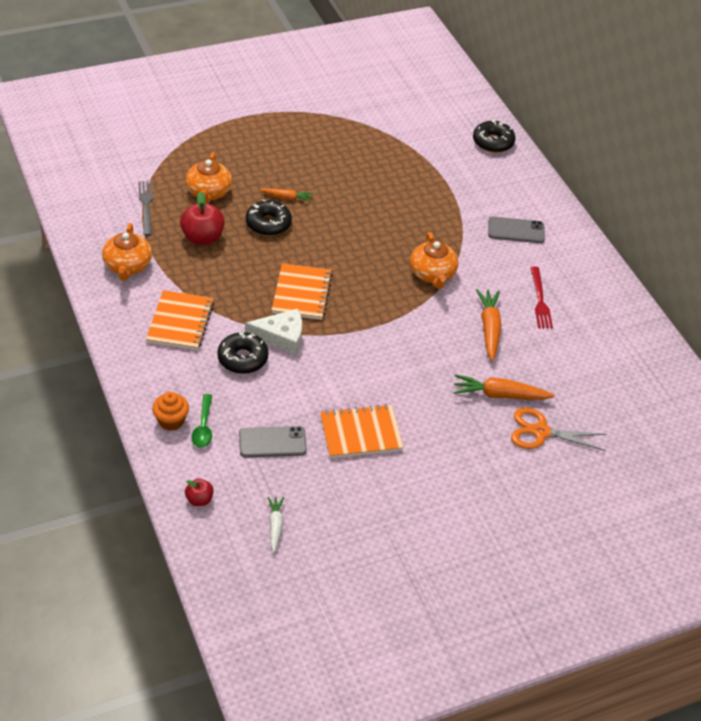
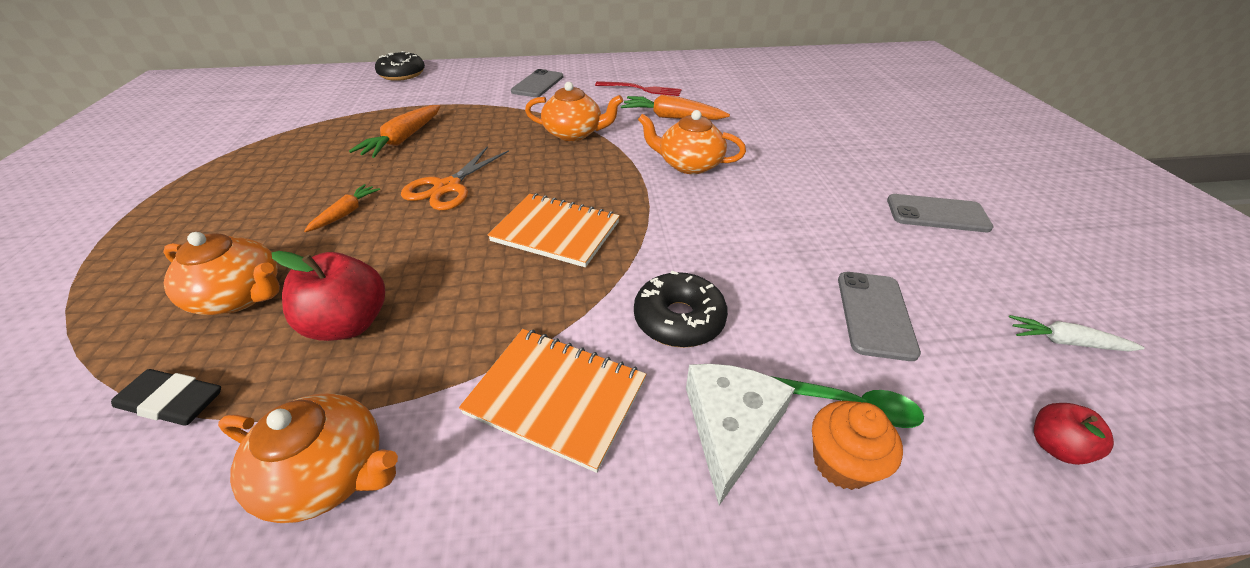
camera: 70 degrees left, 5 degrees down
grey fork [138,181,153,236] -> black eraser [111,369,221,426]
white cheese [245,309,302,355] -> white cheese moved to [686,364,795,505]
black donut [246,200,292,236] -> none
orange notebook [320,404,403,458] -> none
orange carrot [454,374,555,400] -> orange carrot moved to [349,105,440,158]
orange scissors [511,407,607,451] -> orange scissors moved to [401,146,509,210]
none -> orange teapot [638,110,746,174]
none -> grey phone [887,194,994,232]

